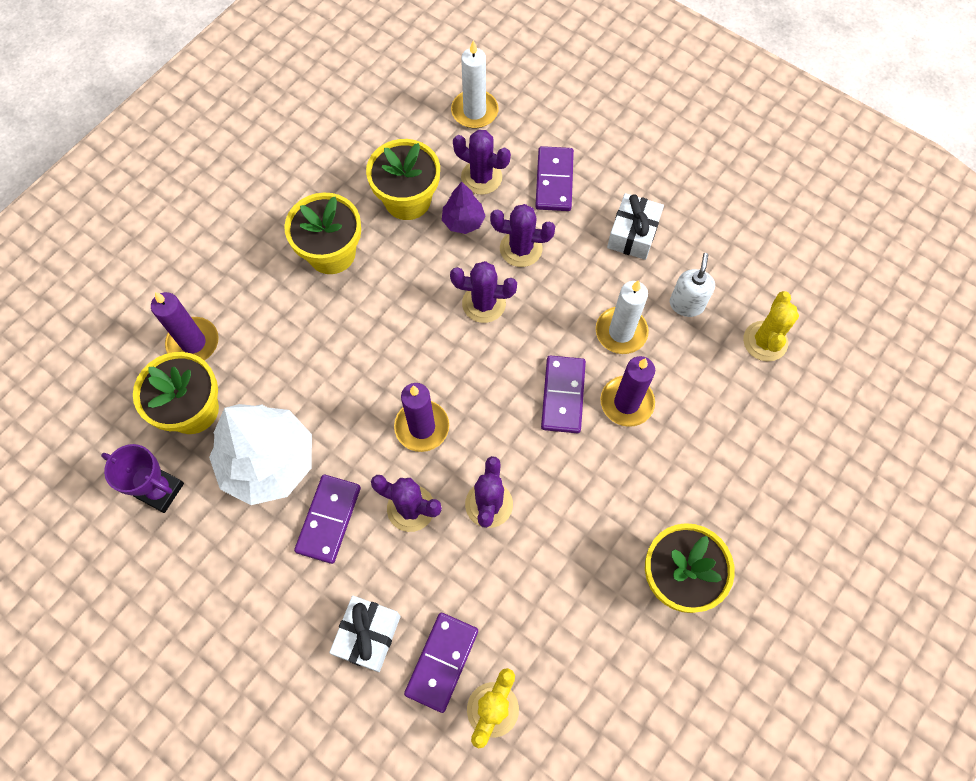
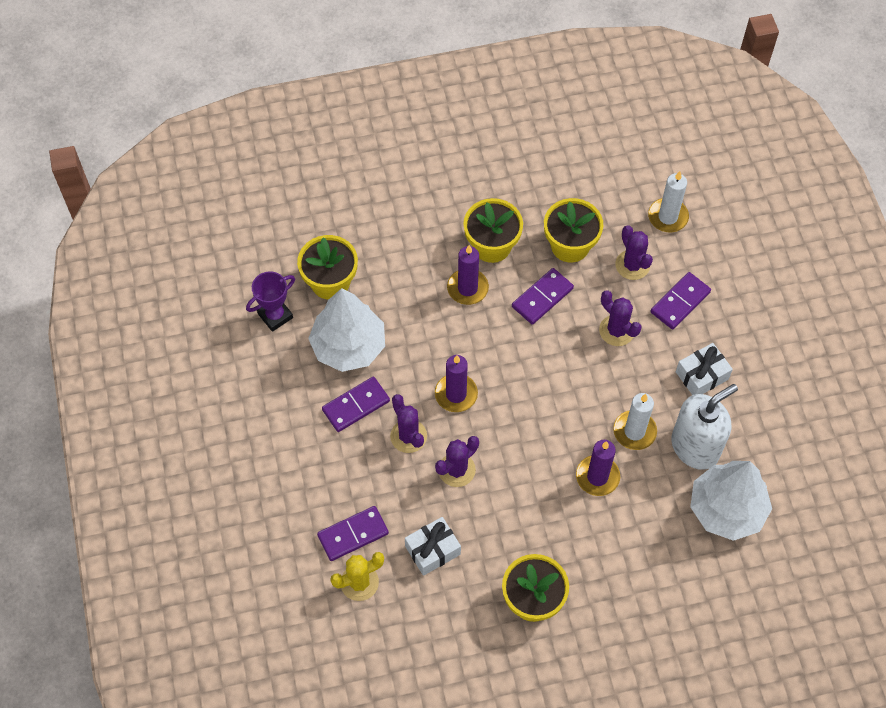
camera: 40 degrees right, 5 degrees down
purple trophy [101,444,184,513] -> purple trophy turned 75 degrees clockwise [246,271,295,332]
purple candle [151,292,219,361] -> purple candle moved to [447,245,489,305]
white gift [329,596,401,672] -> white gift moved to [405,517,461,576]
purple tree [442,182,485,234] -> none
purple cactus [450,261,517,323] -> none
purple domino [541,355,586,433] -> purple domino moved to [512,268,574,325]
white soap dispenser [670,253,715,317] -> white soap dispenser [672,384,738,470], size x1.83
yellow cactus [743,291,799,362] -> white tree [690,461,772,541]

